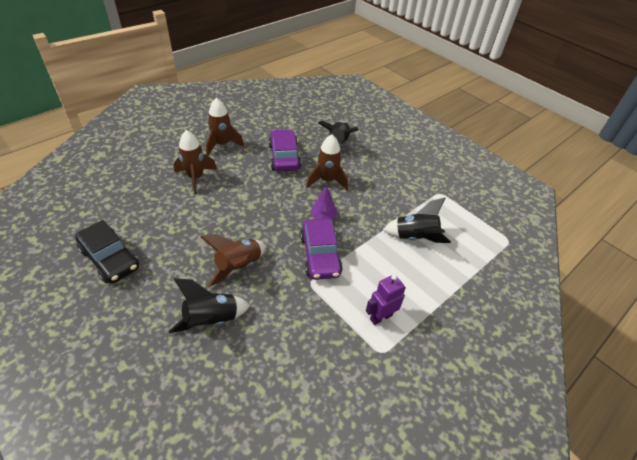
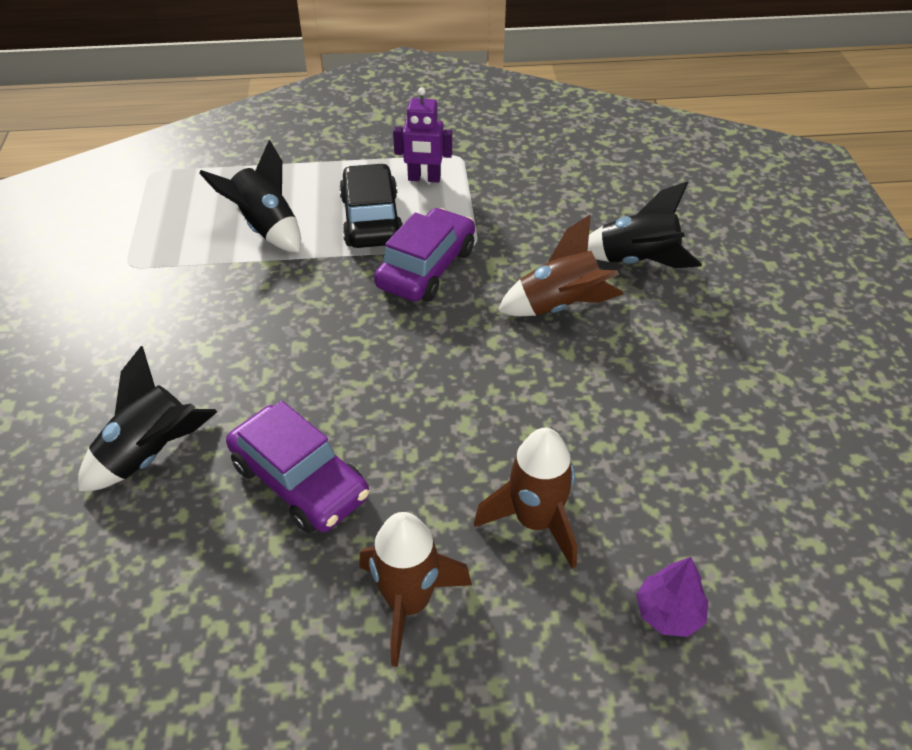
camera: 140 degrees left, 0 degrees up
black car [75,220,139,283] -> black car moved to [339,163,403,248]
purple car [269,129,301,171] -> purple car turned 75 degrees counterclockwise [226,401,369,533]
brown rocket [306,134,348,190] -> none
purple tree [310,186,337,219] -> purple tree moved to [636,557,708,637]

